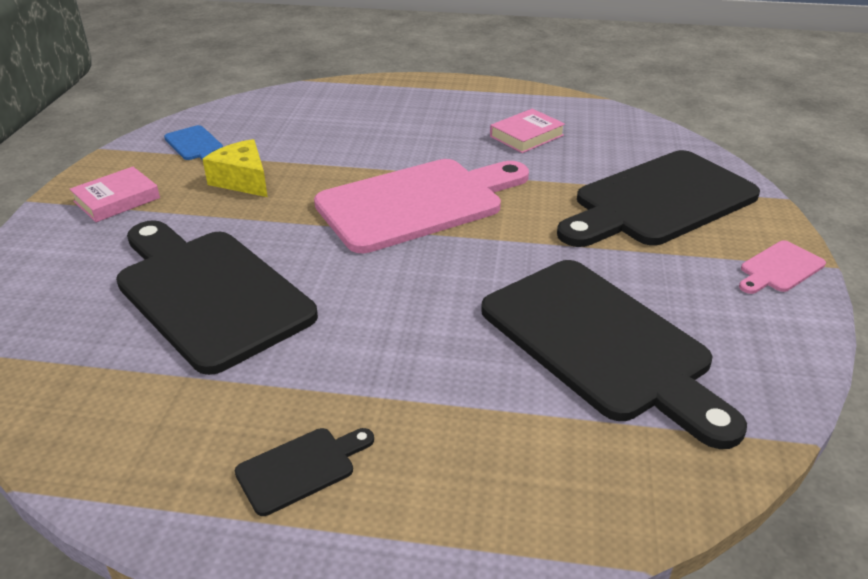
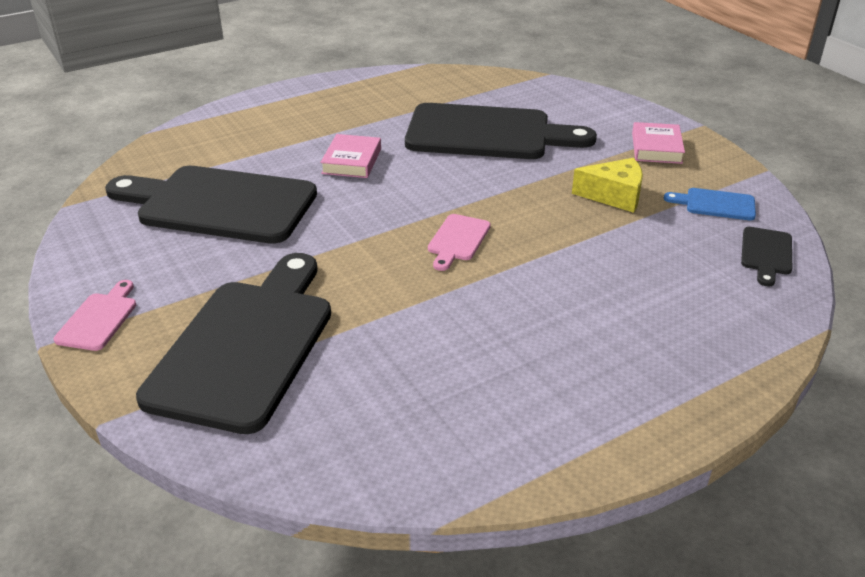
camera: 140 degrees right, 0 degrees up
black cutting board [235,428,374,516] -> black cutting board moved to [741,227,792,287]
pink cutting board [314,159,529,253] -> pink cutting board [428,214,491,271], size x0.42
pink book [490,109,565,153] -> pink book moved to [320,134,381,178]

